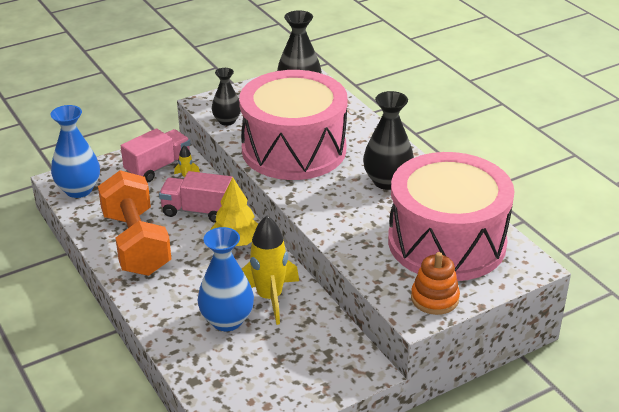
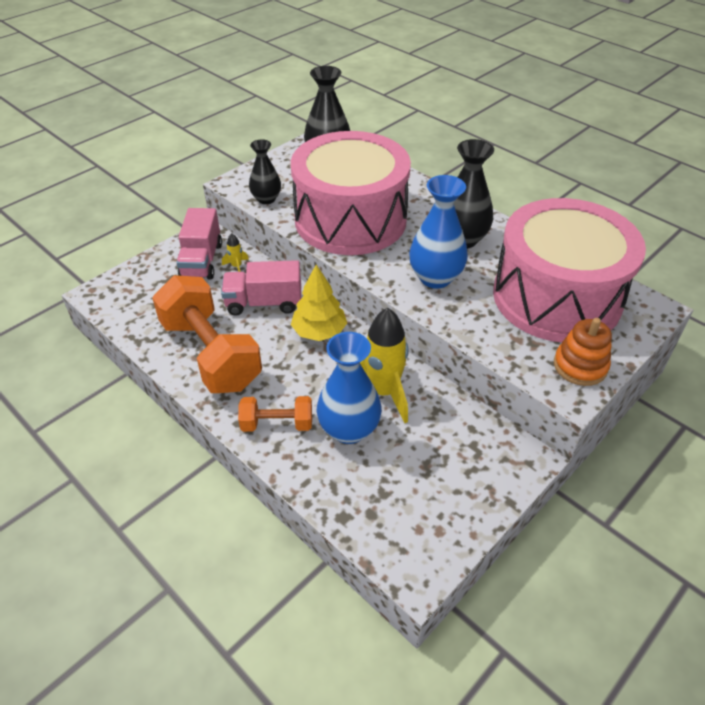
camera: 15 degrees left, 10 degrees up
blue vase [51,105,100,198] -> blue vase moved to [409,175,468,289]
pink truck [121,128,190,182] -> pink truck turned 150 degrees clockwise [176,208,222,280]
none -> orange dumbbell [238,396,312,432]

